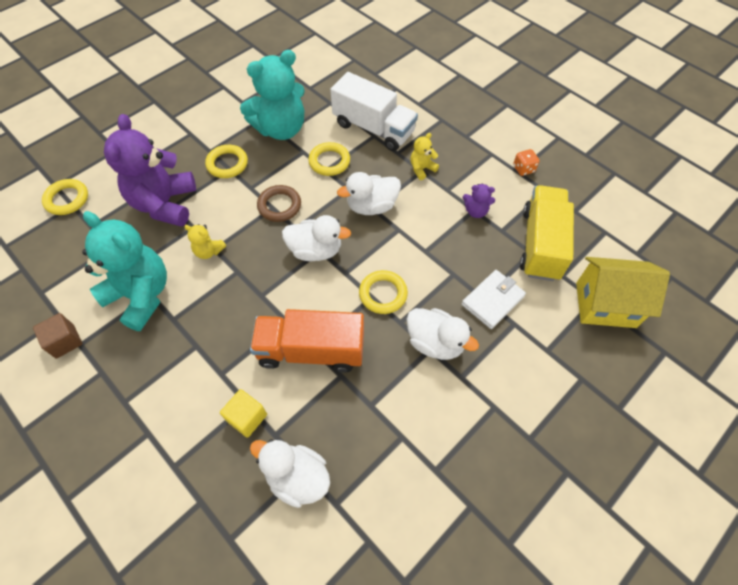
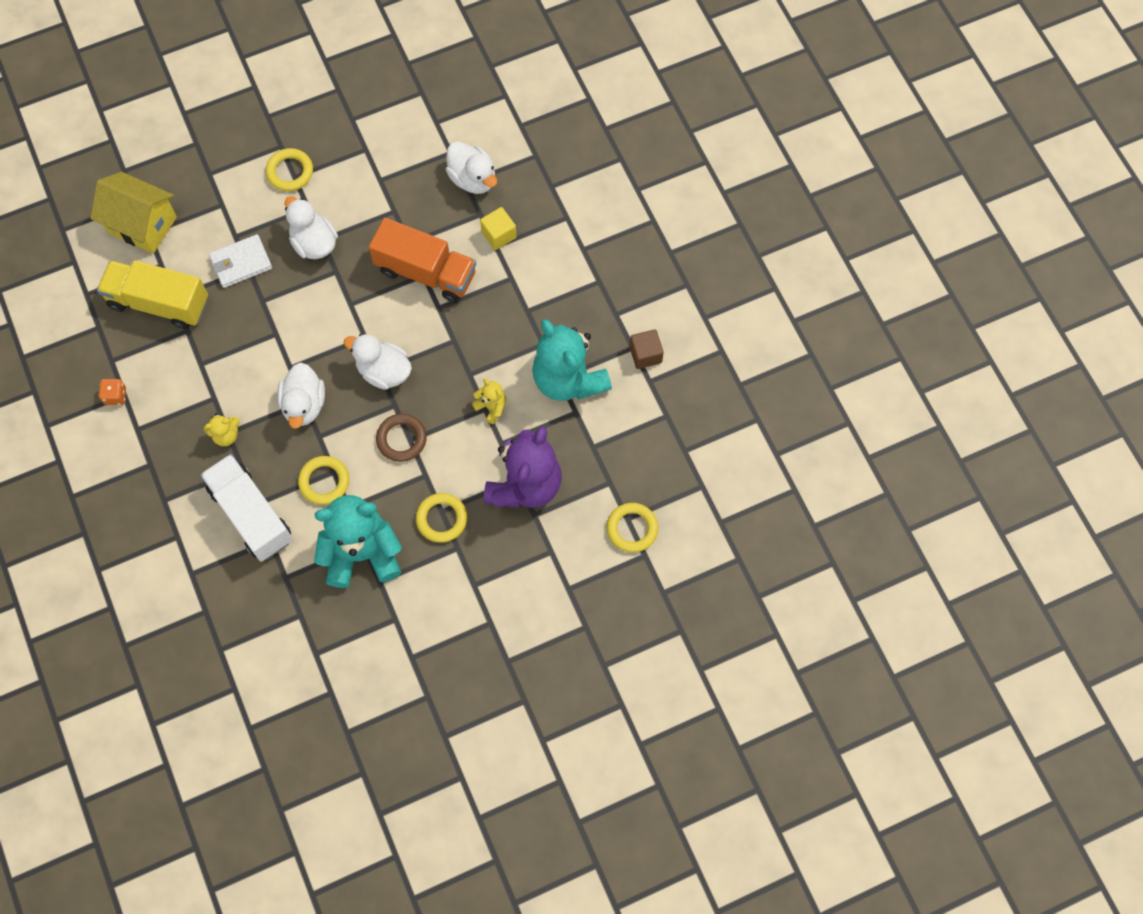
camera: 160 degrees left, 10 degrees up
white duck [337,172,401,215] -> white duck turned 90 degrees clockwise [277,363,325,429]
yellow ring [359,270,408,314] -> yellow ring moved to [266,148,313,191]
purple teddy bear [463,184,495,218] -> none
yellow truck [520,185,574,281] -> yellow truck turned 75 degrees clockwise [97,260,208,329]

